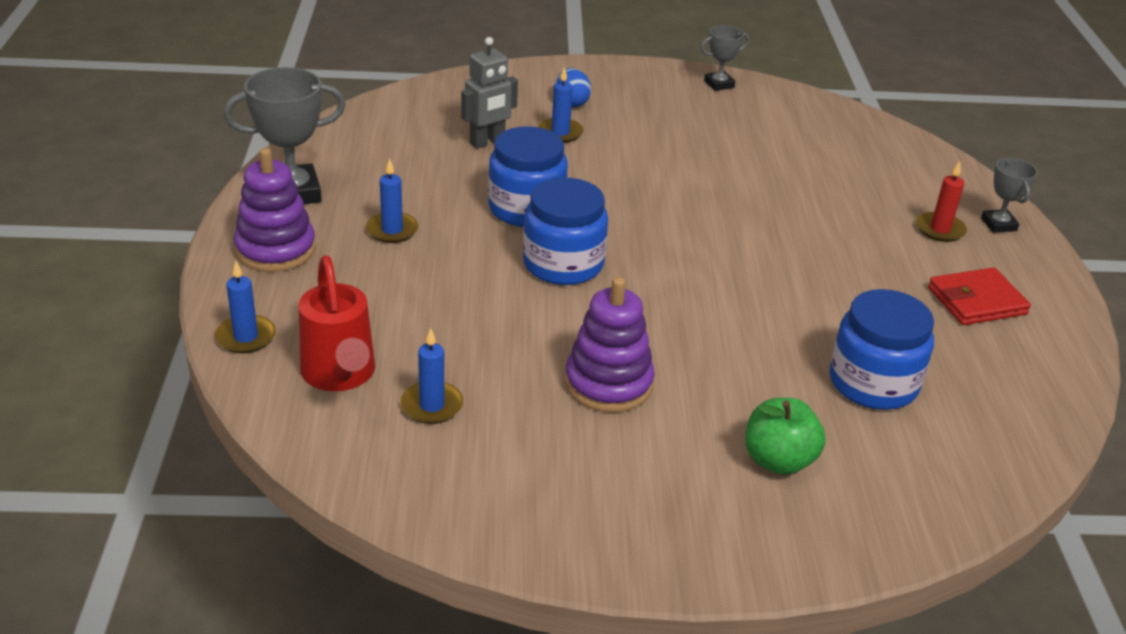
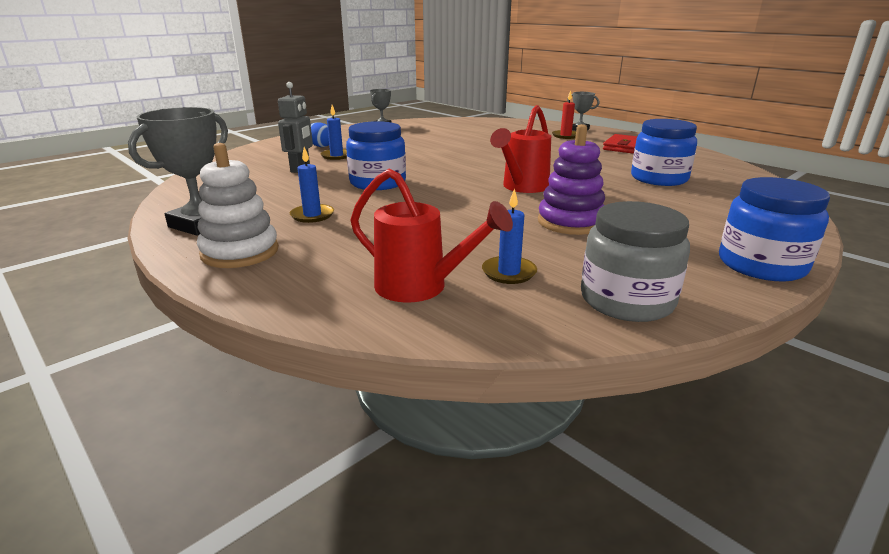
camera: 40 degrees left, 10 degrees down
blue candle [215,261,276,353] -> none
purple stacking toy [234,148,316,272] -> white stacking toy [197,143,279,268]
blue jar [523,178,608,285] -> blue jar moved to [719,177,830,282]
green apple [745,398,826,475] -> none
none -> red watering can [490,105,551,193]
none -> grey jar [581,201,690,322]

